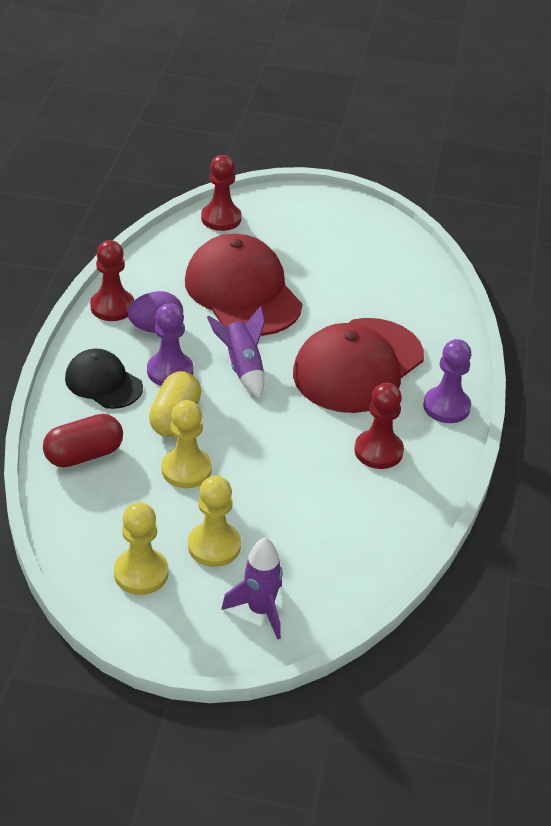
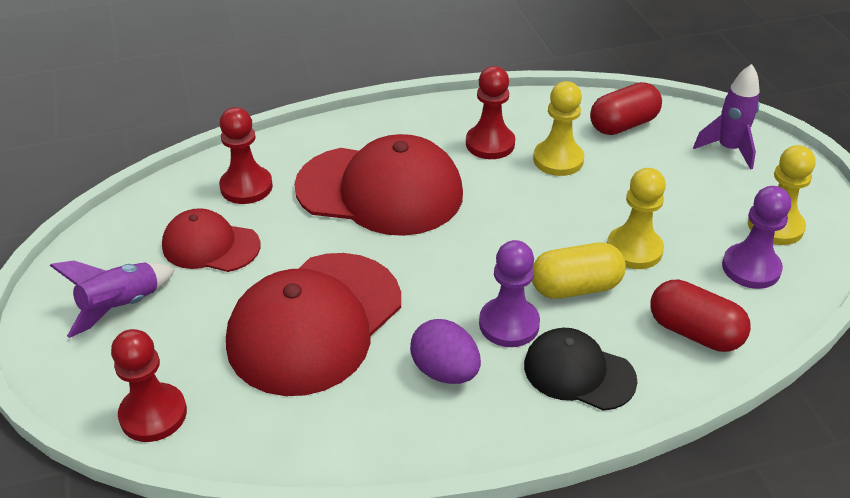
camera: 115 degrees left, 0 degrees up
black cap [65,349,143,409] -> black cap turned 105 degrees clockwise [524,328,637,411]
red pawn [90,240,134,321] -> red pawn moved to [219,107,273,204]
yellow pawn [188,476,241,567] -> yellow pawn moved to [533,81,584,176]
purple rocket [207,306,265,399] -> purple rocket moved to [50,261,175,338]
purple pawn [423,339,472,423] -> purple pawn moved to [722,186,791,289]
none -> red cap [162,208,260,272]
none -> red capsule [590,82,662,135]

